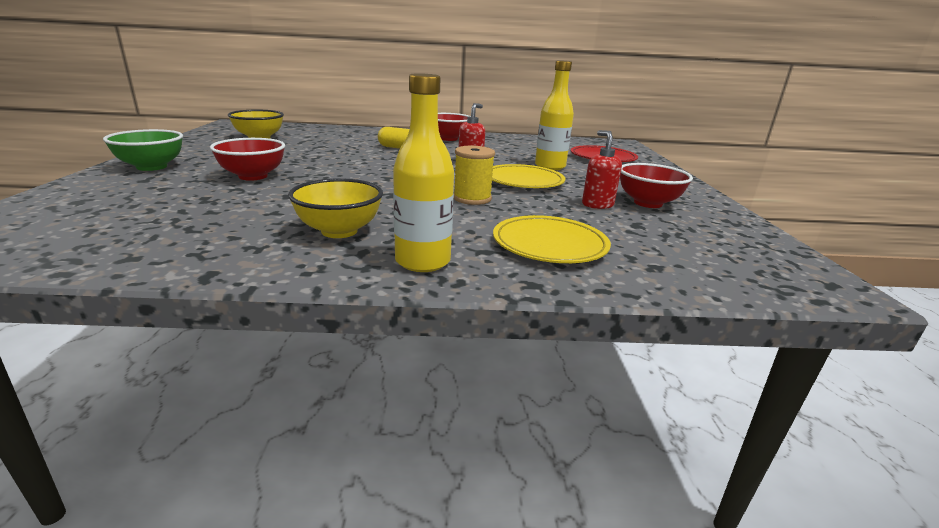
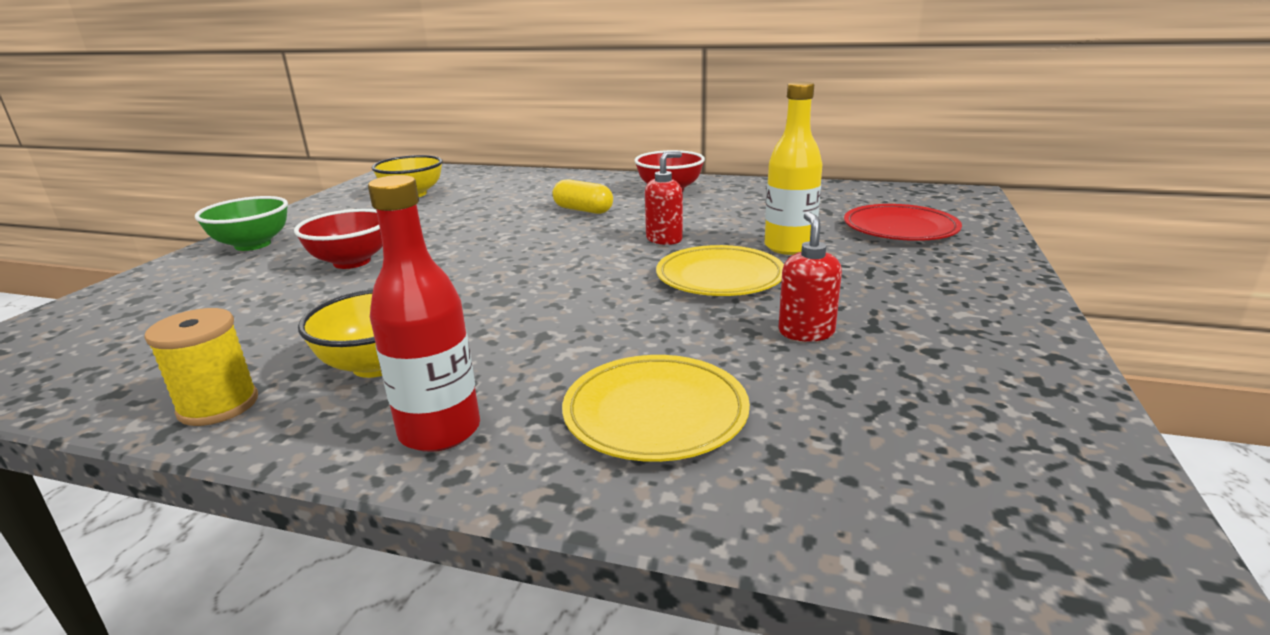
camera: 20 degrees right, 0 degrees up
yellow bottle [393,73,454,272] -> red bottle [368,175,480,452]
yellow spool [454,146,495,205] -> yellow spool moved to [144,308,258,426]
red bowl [620,163,693,208] -> none

